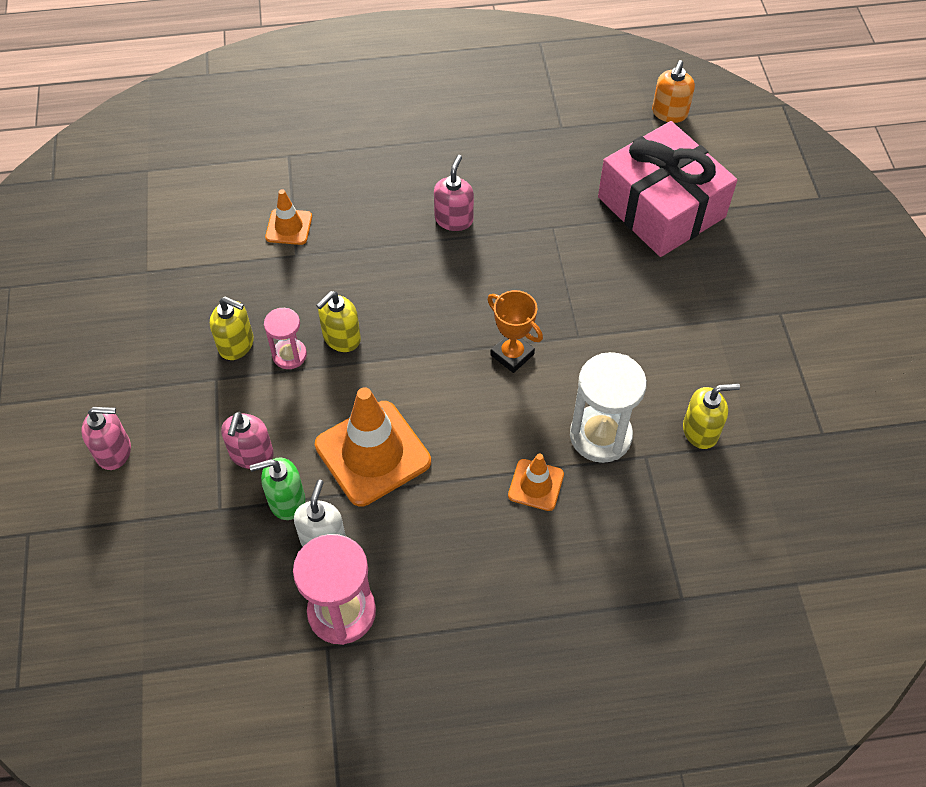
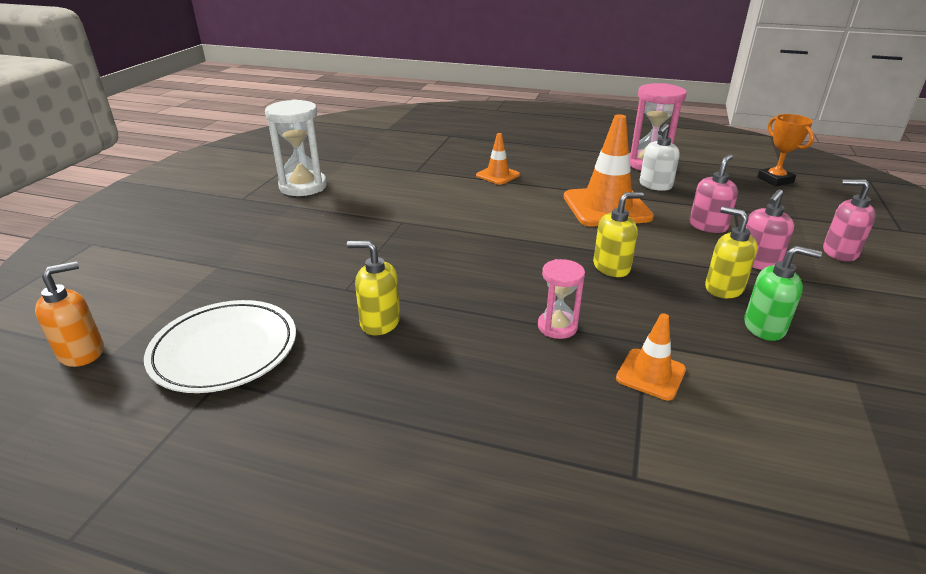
camera: 155 degrees left, 25 degrees down
green soap dispenser [250,457,305,520] -> green soap dispenser moved to [744,246,822,341]
pink hourglass [264,308,307,369] -> pink hourglass moved to [538,259,585,339]
pink soap dispenser [434,155,474,231] -> pink soap dispenser moved to [746,189,794,270]
orange trophy [487,290,543,373] -> orange trophy moved to [757,114,814,186]
white hourglass [570,352,647,463] -> white hourglass moved to [265,99,327,196]
pink gift [598,121,737,257] -> none
yellow soap dispenser [683,383,740,449] -> yellow soap dispenser moved to [347,240,400,336]
none -> white plate [144,300,296,393]

